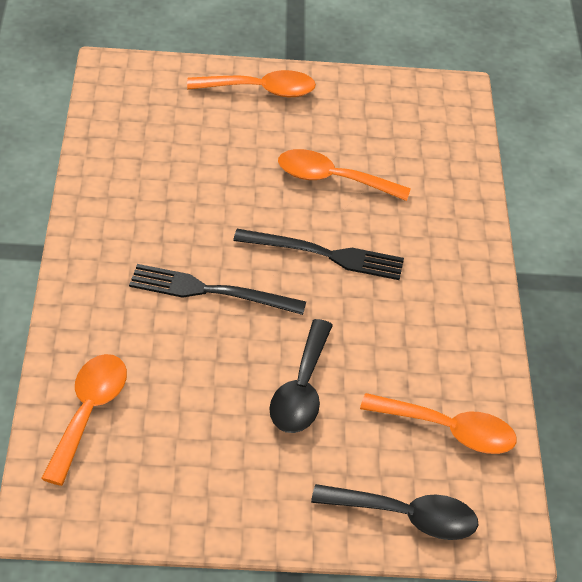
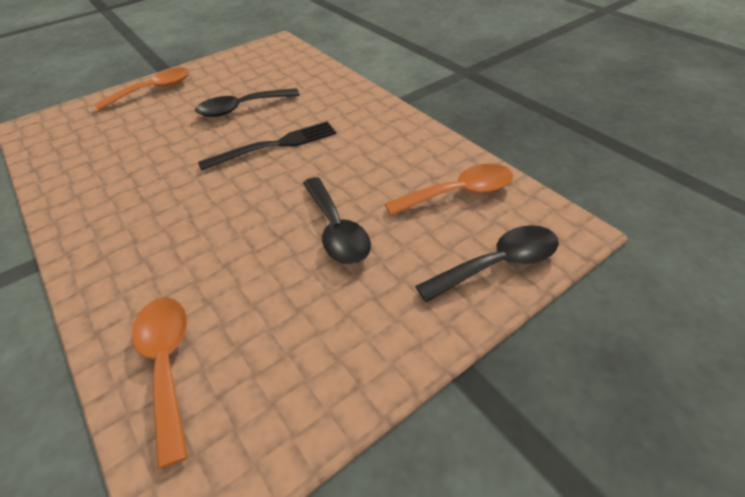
camera: 30 degrees left, 0 degrees up
black fork [129,264,306,315] -> none
orange spoon [278,149,411,201] -> black spoon [195,88,300,117]

